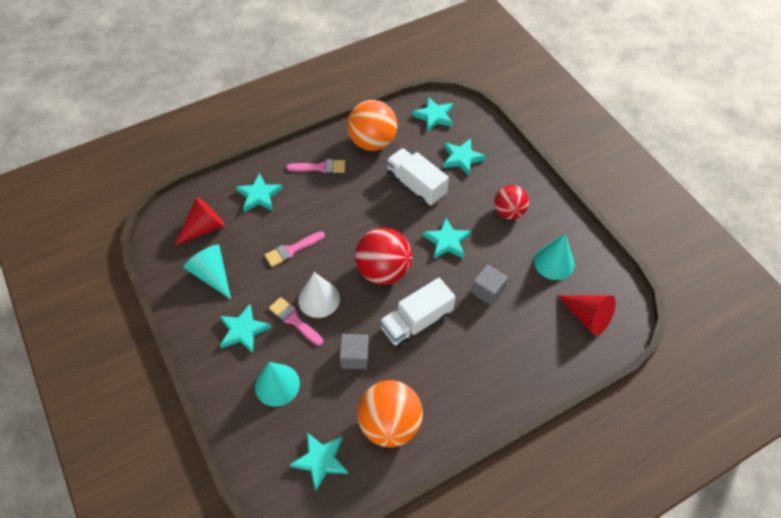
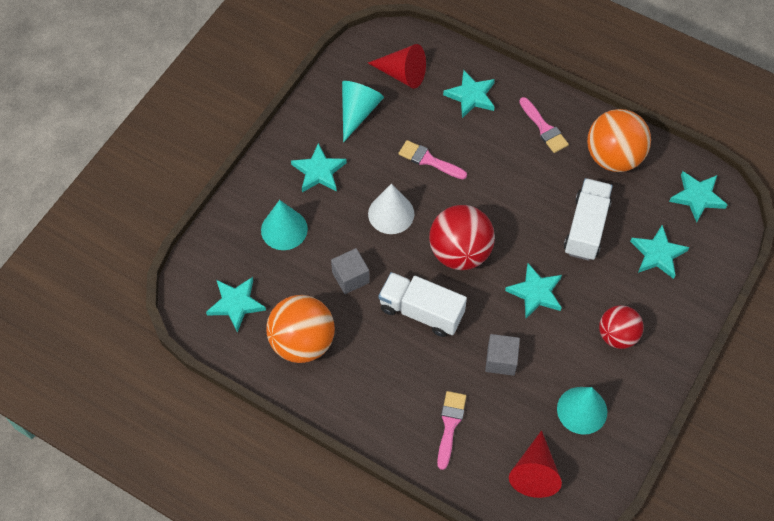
camera: 60 degrees right, 5 degrees up
pink brush [269,297,323,346] -> pink brush moved to [437,391,466,470]

